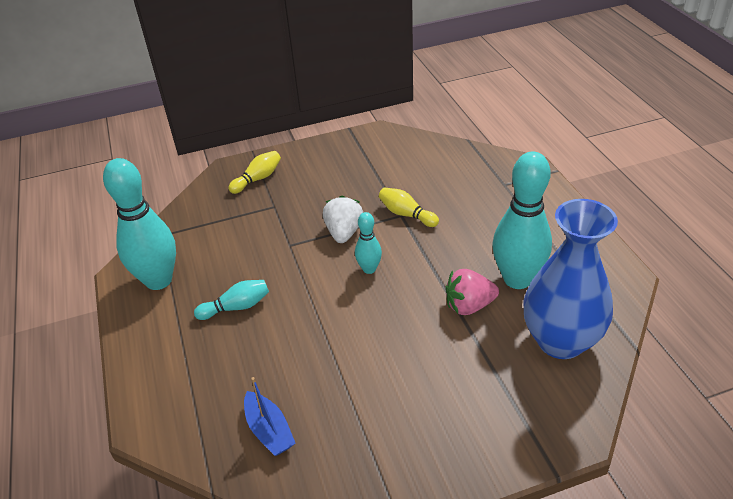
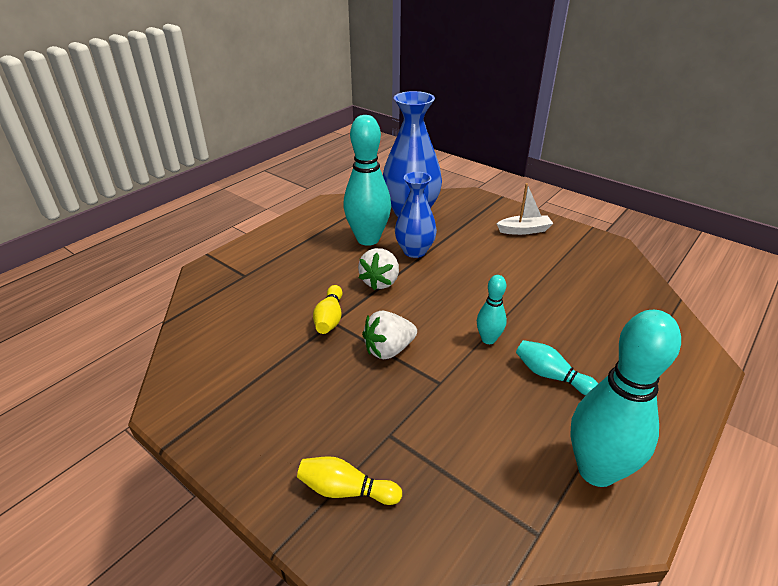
camera: 125 degrees left, 5 degrees down
blue boat [244,377,296,456] -> none
turquoise bowling pin [355,212,382,274] -> turquoise bowling pin moved to [477,275,507,344]
pink strawberry [445,269,499,315] -> blue vase [395,172,437,258]
none -> white strawberry [358,248,399,290]
none -> white boat [496,183,554,235]

